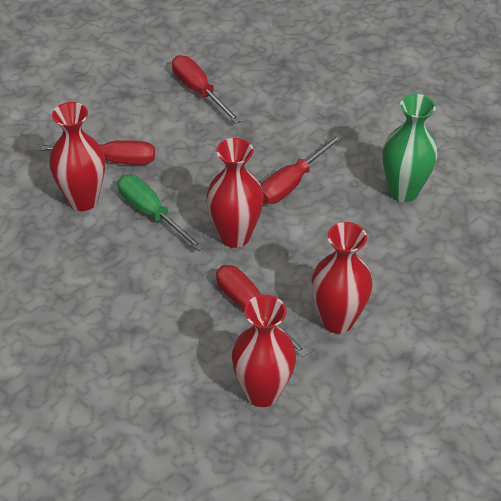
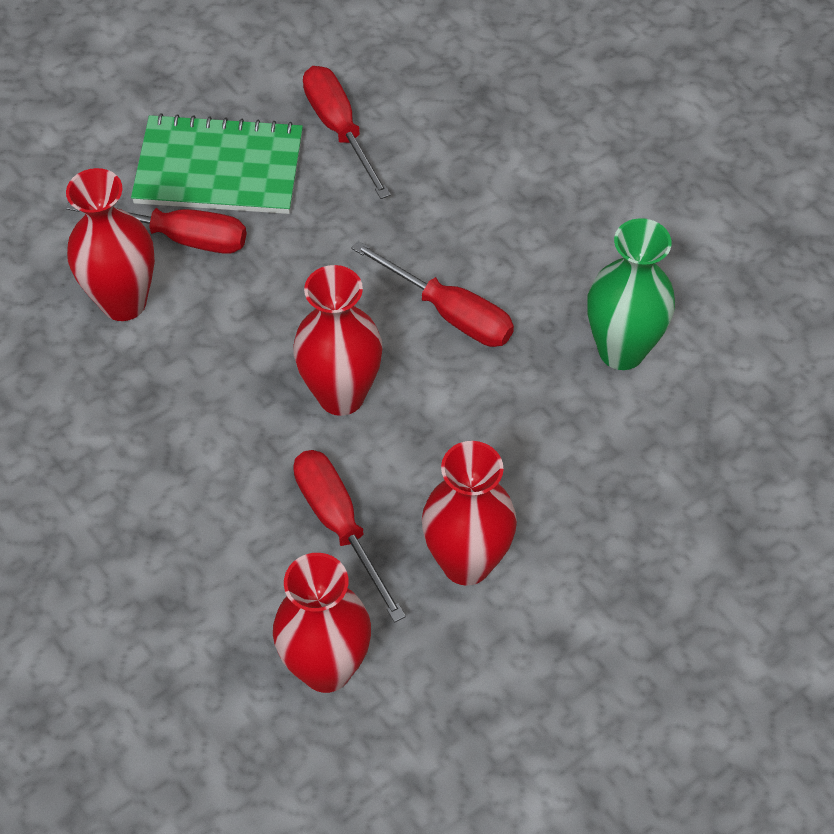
camera: 10 degrees right, 10 degrees up
green screwdriver [118,175,204,251] -> none
red screwdriver [261,134,343,204] -> red screwdriver turned 105 degrees counterclockwise [352,241,514,347]
none -> green notebook [131,113,303,214]

